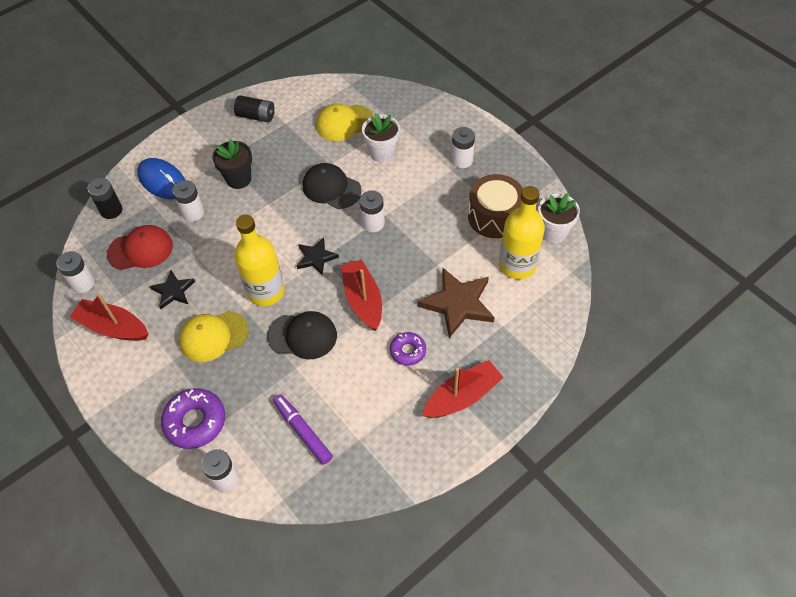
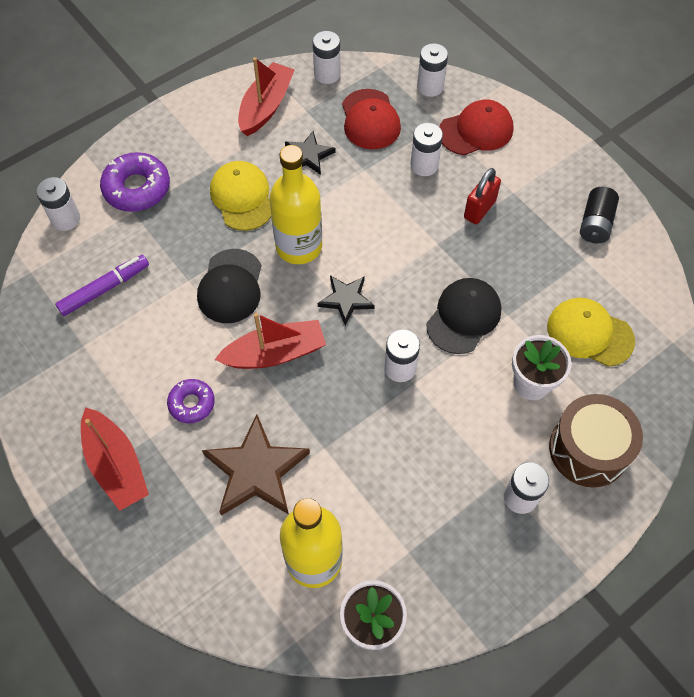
camera: 90 degrees right, 5 degrees up
black battery [88,178,122,219] -> white battery [417,43,448,97]
blue mouse [137,158,185,199] -> red cap [439,100,514,155]
black flower pot [213,139,252,189] -> red padlock [464,168,501,224]
yellow cap [316,104,373,141] -> yellow cap turned 45 degrees counterclockwise [547,298,635,367]
brown drum [468,174,523,238] -> brown drum moved to [549,394,643,488]

